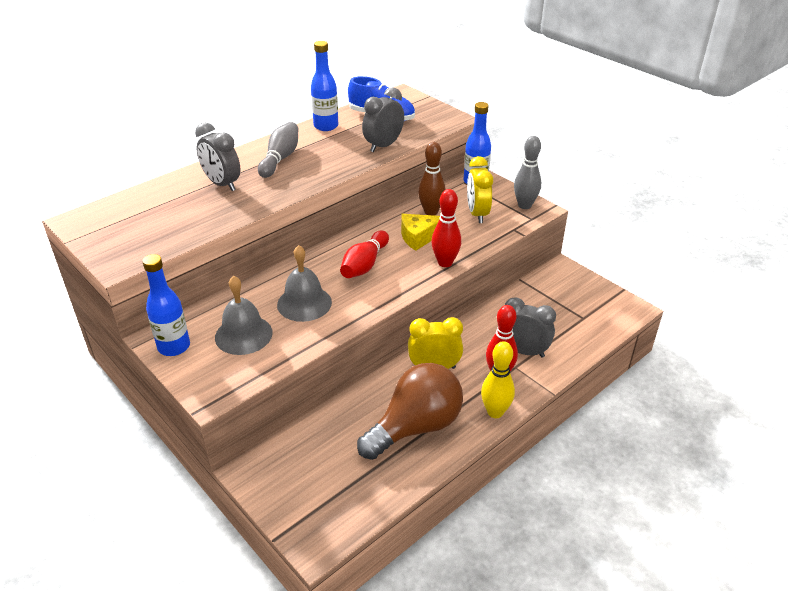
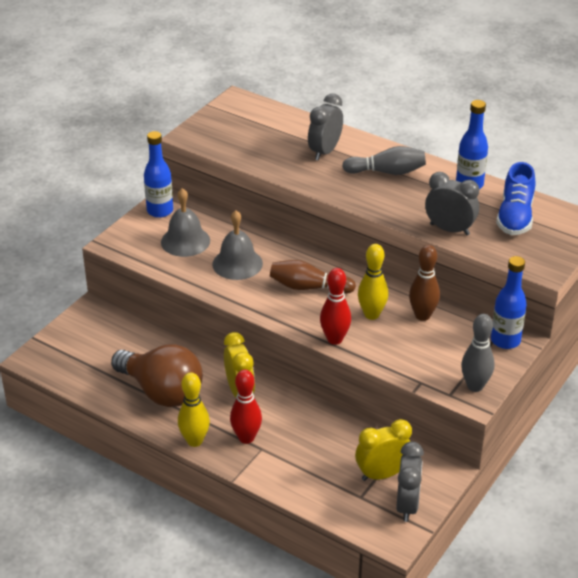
camera: 75 degrees right, 0 degrees up
red bowling pin [340,230,389,278] -> brown bowling pin [270,260,356,294]
yellow cheese [401,214,440,251] -> yellow bowling pin [358,244,388,320]
yellow clock [467,156,493,223] -> yellow clock moved to [355,419,412,481]
grey clock [505,297,556,358] -> grey clock moved to [396,441,424,522]

